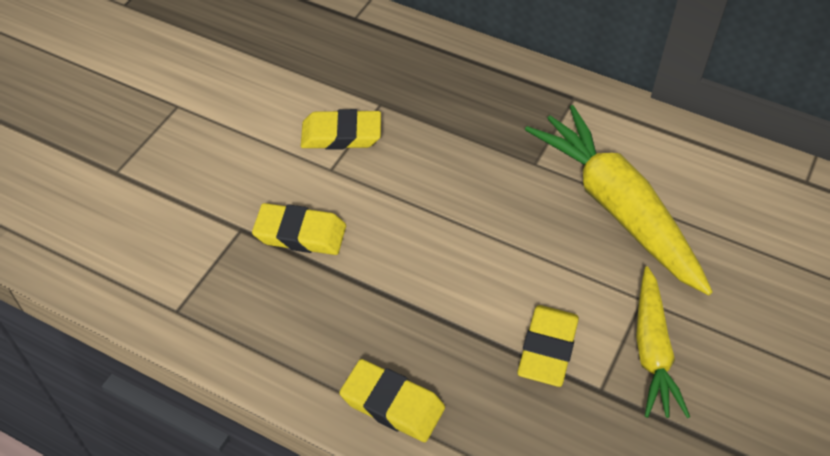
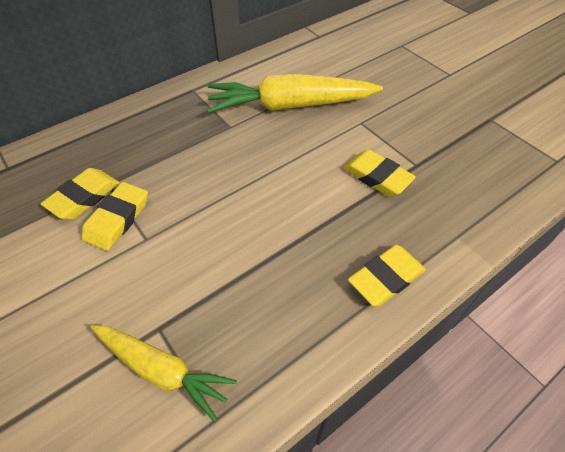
camera: 65 degrees left, 0 degrees up
yellow eraser [252,203,346,255] -> yellow eraser moved to [41,168,120,220]
yellow carrot [636,266,690,418] -> yellow carrot moved to [90,325,237,422]

